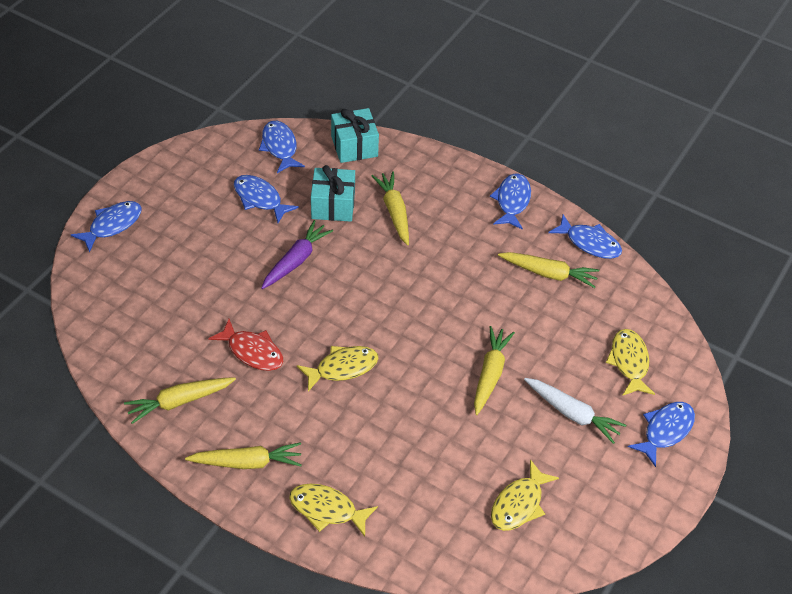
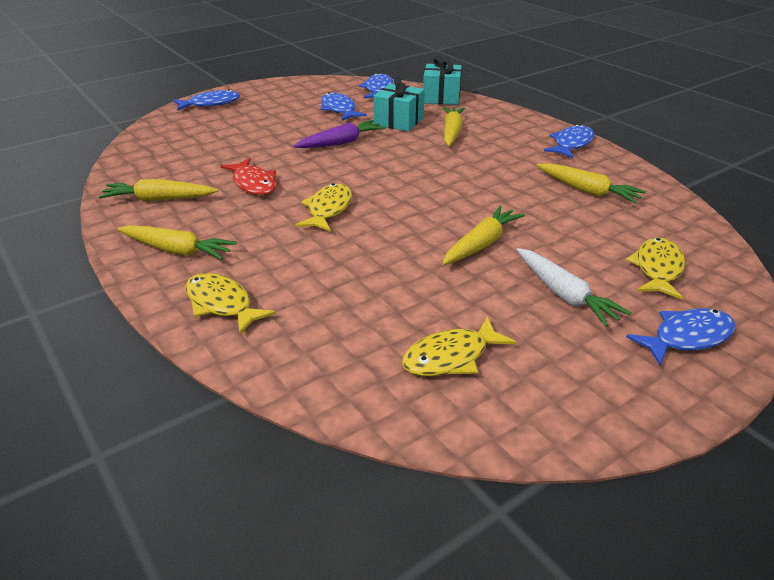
camera: 25 degrees right, 15 degrees down
yellow fish [297,346,379,392] -> yellow fish turned 75 degrees counterclockwise [295,183,352,232]
blue fish [548,215,622,259] -> none

